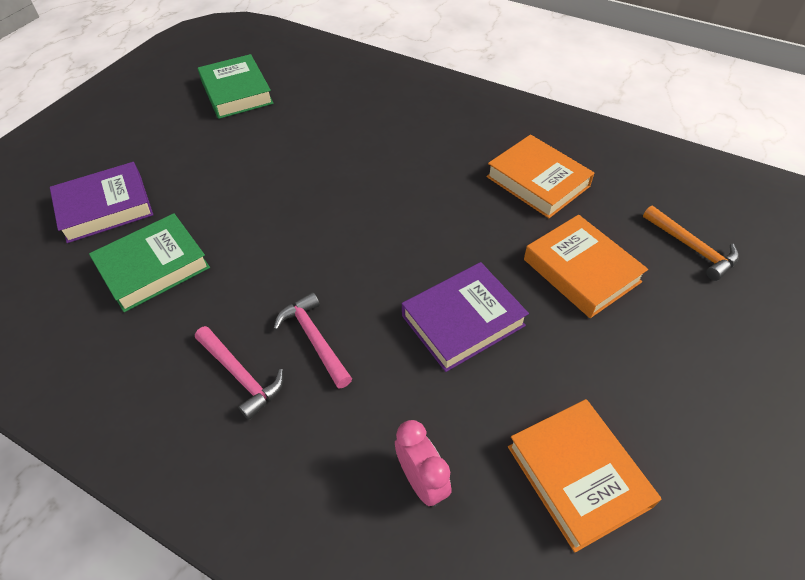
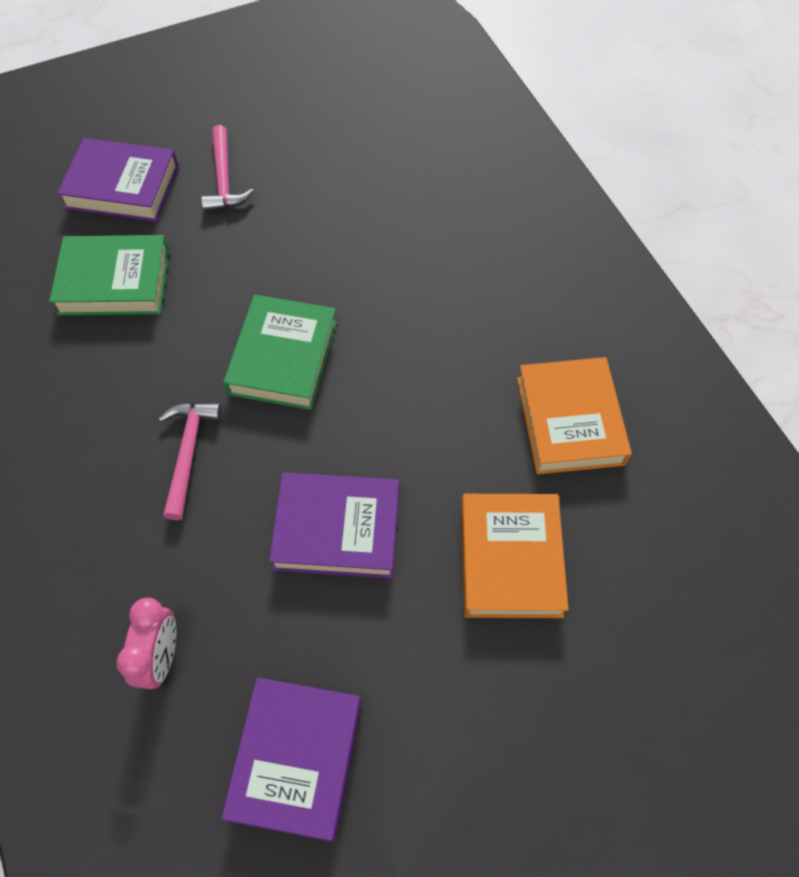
camera: 35 degrees right, 10 degrees up
pink hammer [195,326,284,420] -> pink hammer moved to [201,125,254,212]
green book [198,54,274,119] -> green book moved to [223,295,337,410]
orange book [508,399,661,553] -> purple book [221,678,361,842]
orange hammer [643,205,739,281] -> none

